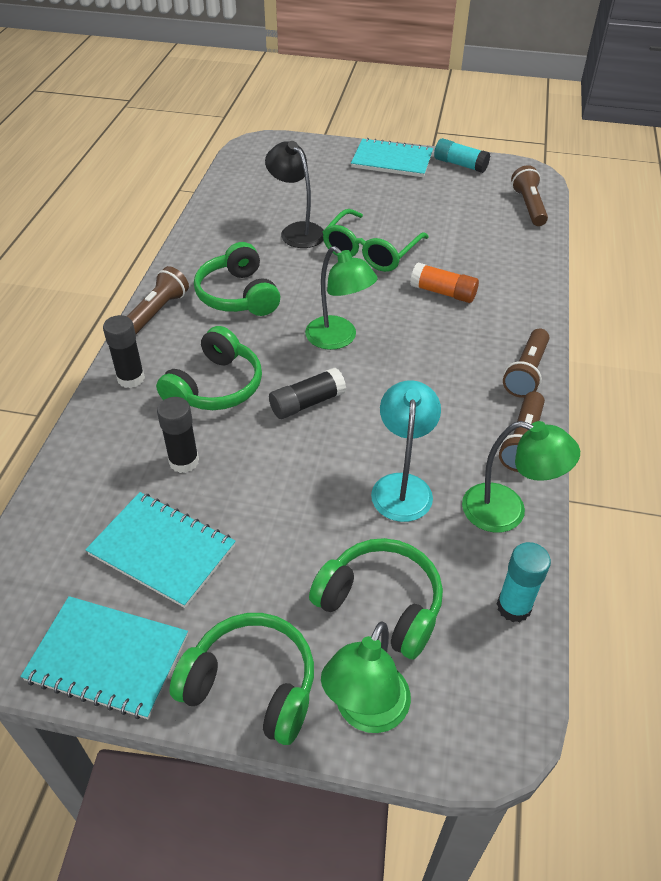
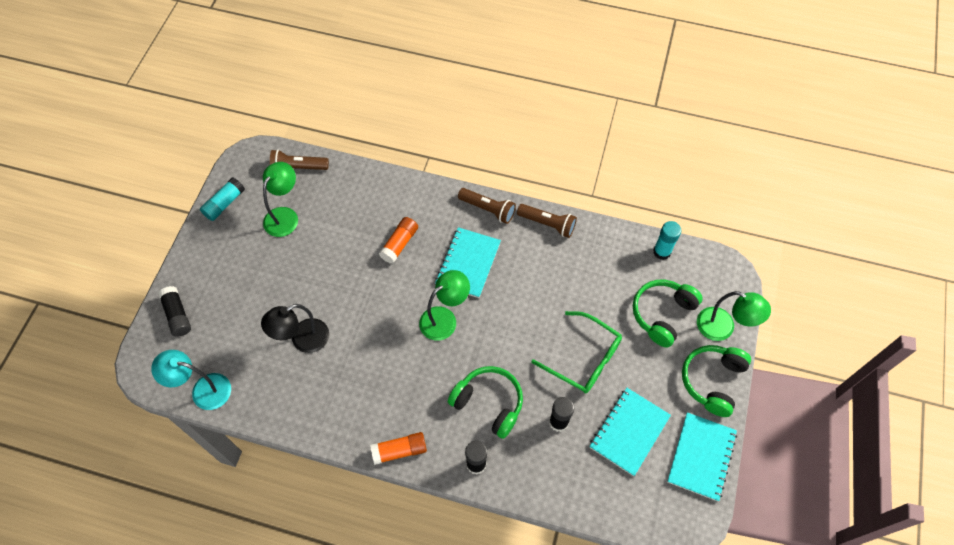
camera: 85 degrees left, 15 degrees up
brown flashlight [127,266,189,334] -> orange glue stick [370,432,427,465]
green headphones [194,242,280,316] -> none
black glue stick [269,367,346,419] -> black glue stick moved to [158,286,191,337]
green glasses [323,209,429,272] -> green glasses moved to [531,311,622,393]
turquoise notebook [351,138,433,177] -> turquoise notebook moved to [435,227,501,298]
turquoise lamp [371,380,441,522] -> turquoise lamp moved to [151,350,231,410]
green lamp [462,421,580,533] -> green lamp moved to [263,162,298,237]

